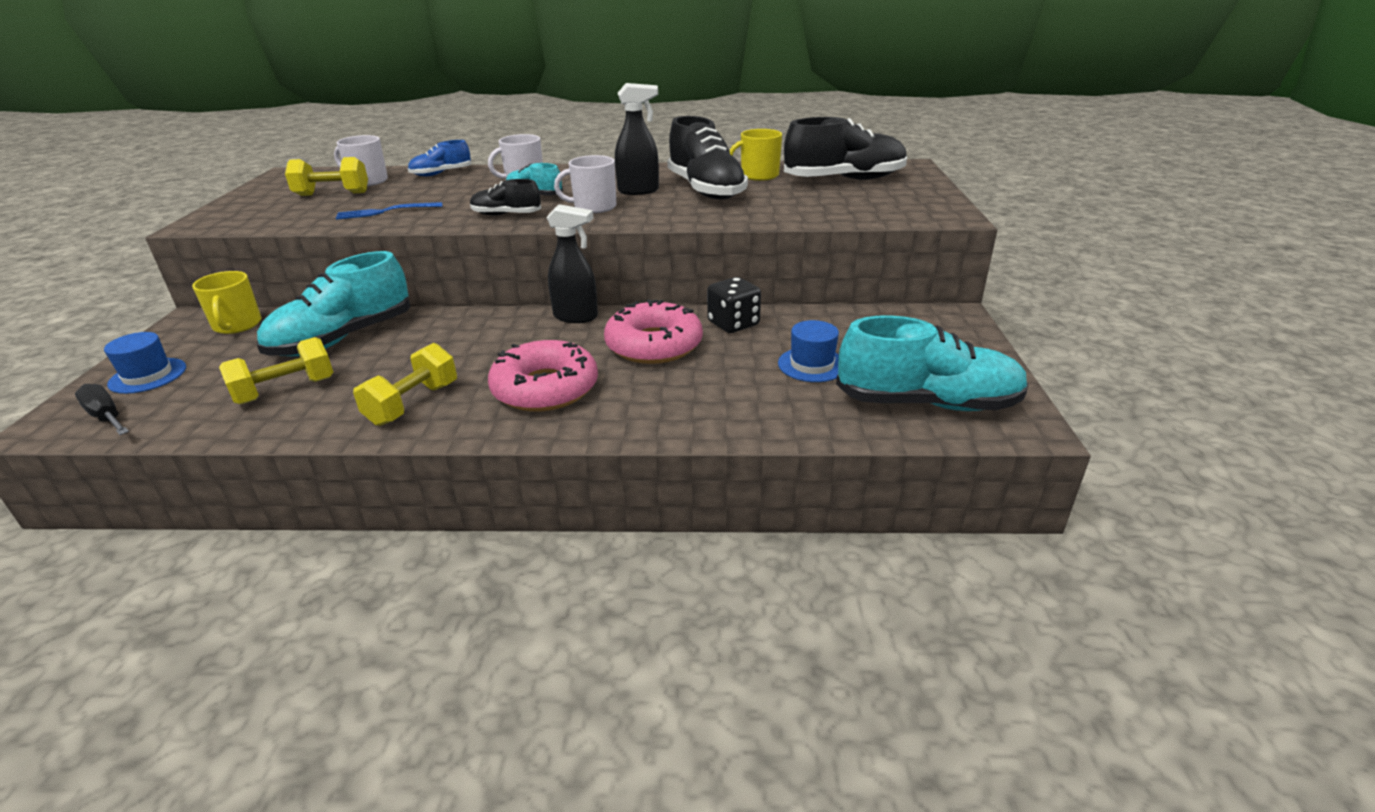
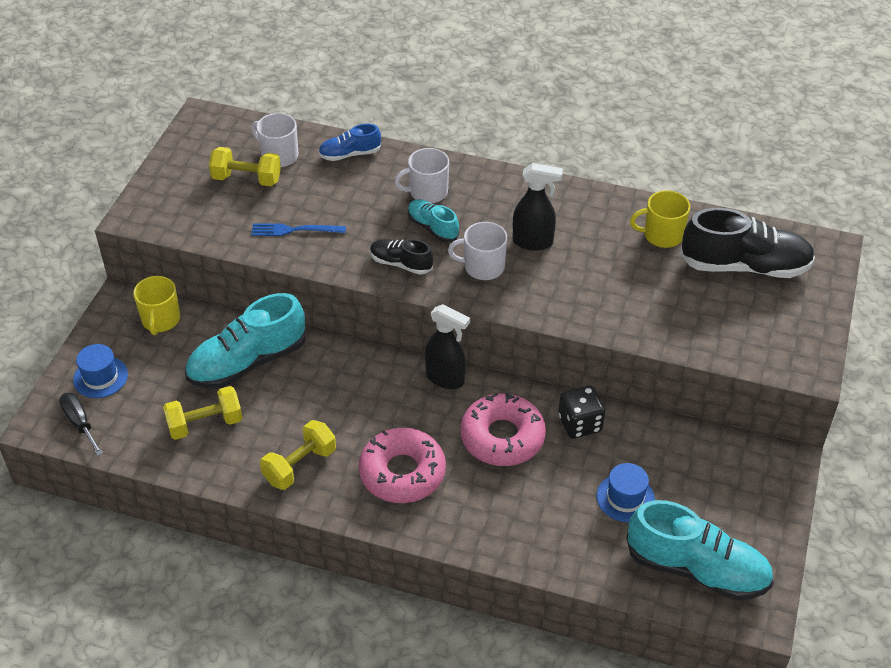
camera: 15 degrees right, 15 degrees up
black shoe [667,116,748,200] -> none

